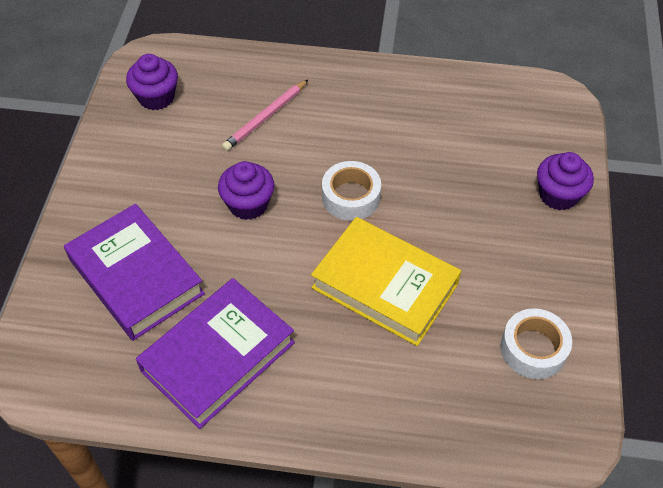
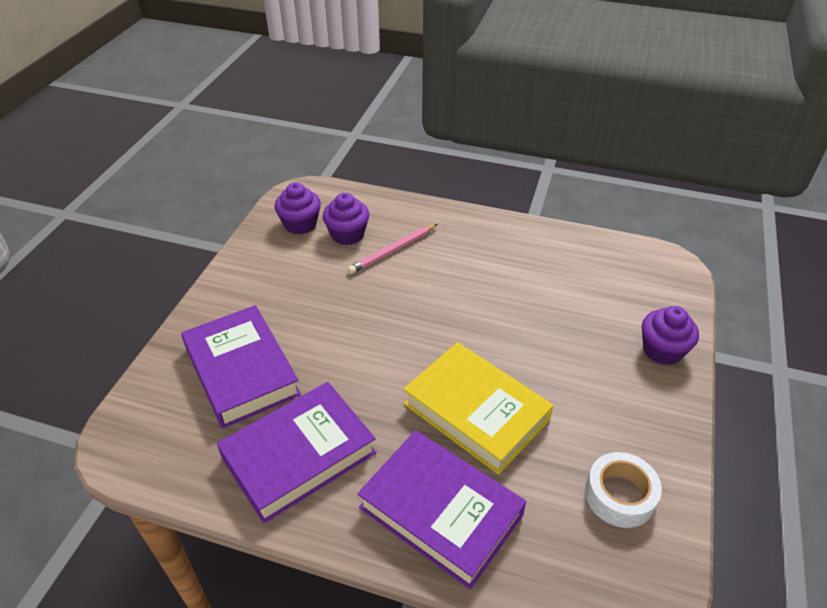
camera: 10 degrees right, 10 degrees down
purple cupcake [218,161,274,220] -> purple cupcake moved to [323,193,369,245]
white tape [322,161,381,221] -> none
none -> purple book [357,430,526,590]

